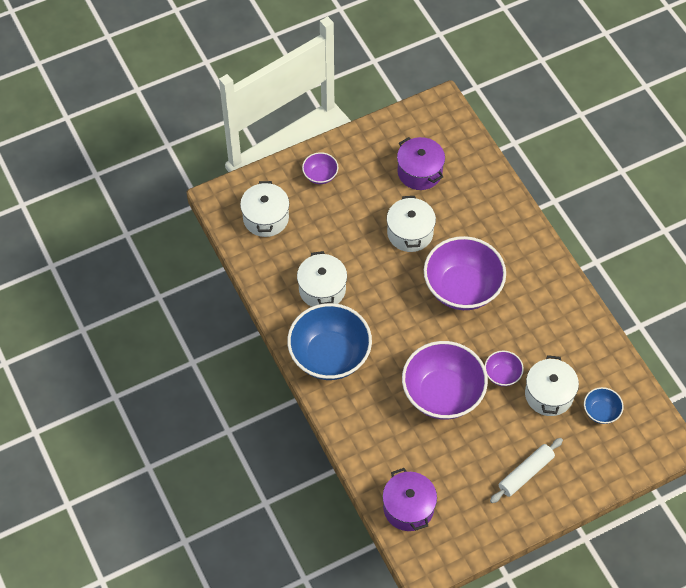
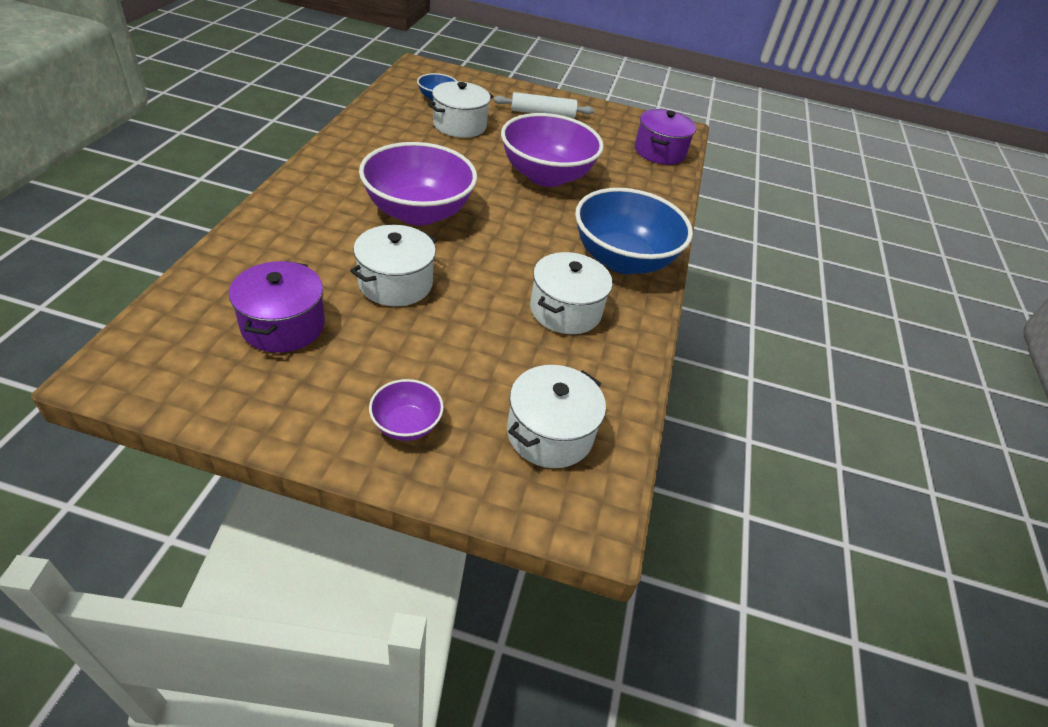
camera: 145 degrees left, 15 degrees down
purple bowl [485,351,524,386] -> none

